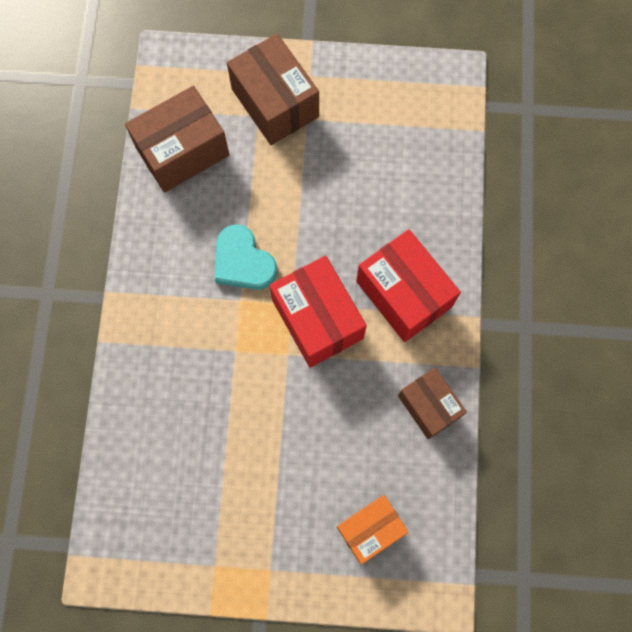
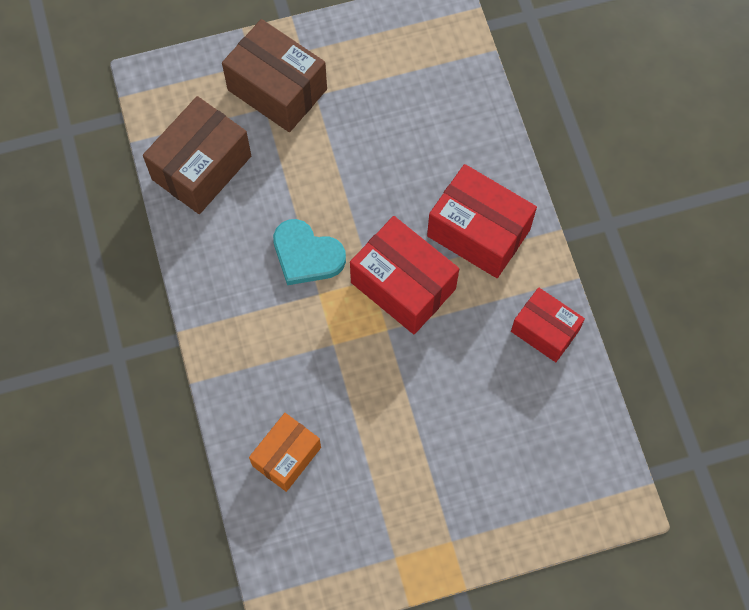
camera: 20 degrees left, 5 degrees down
orange box [337,495,409,564] -> orange box moved to [249,413,321,492]
brown box [398,368,467,439] -> red box [511,287,585,362]

